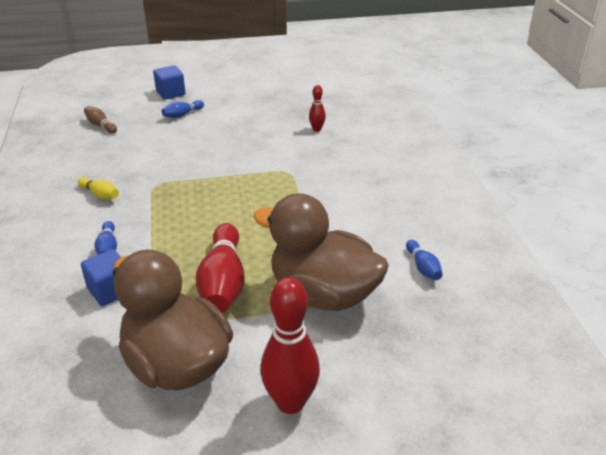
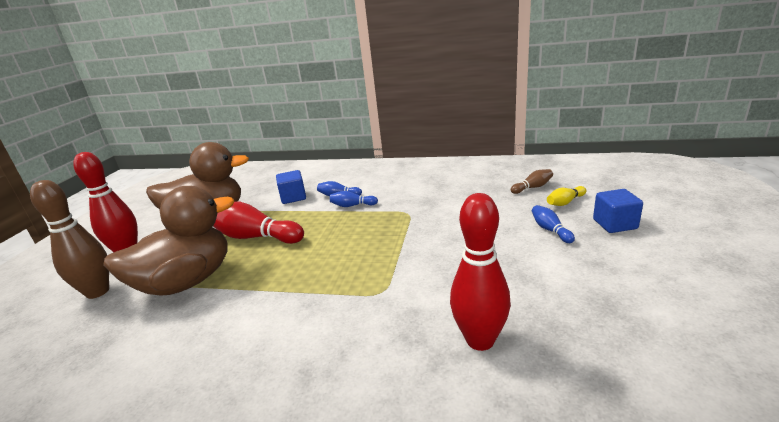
camera: 115 degrees right, 10 degrees down
yellow bowling pin [78,177,119,200] -> yellow bowling pin moved to [547,186,586,206]
red bowling pin [309,85,326,132] -> red bowling pin [450,193,511,351], size x2.06
blue bowling pin [406,240,443,280] -> blue bowling pin moved to [330,191,378,207]
none -> brown bowling pin [30,180,109,299]

